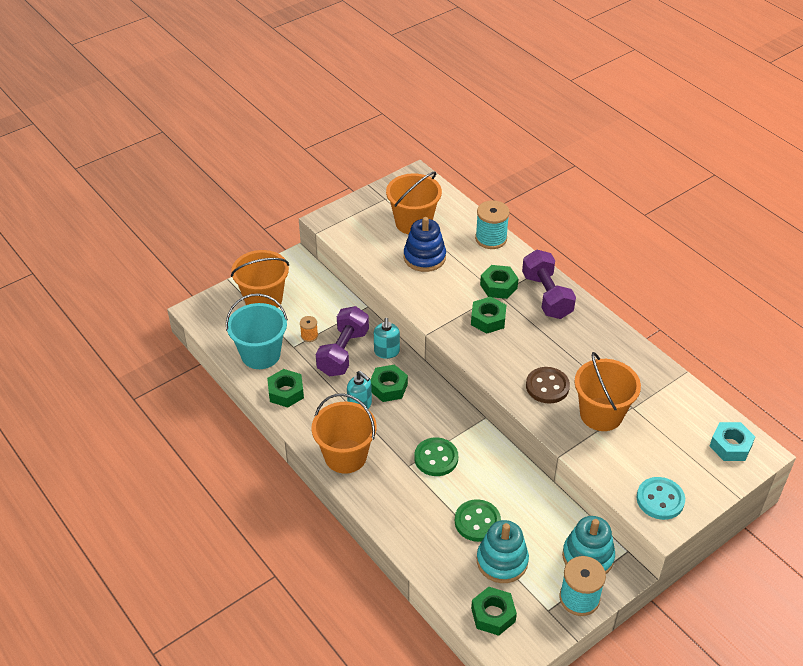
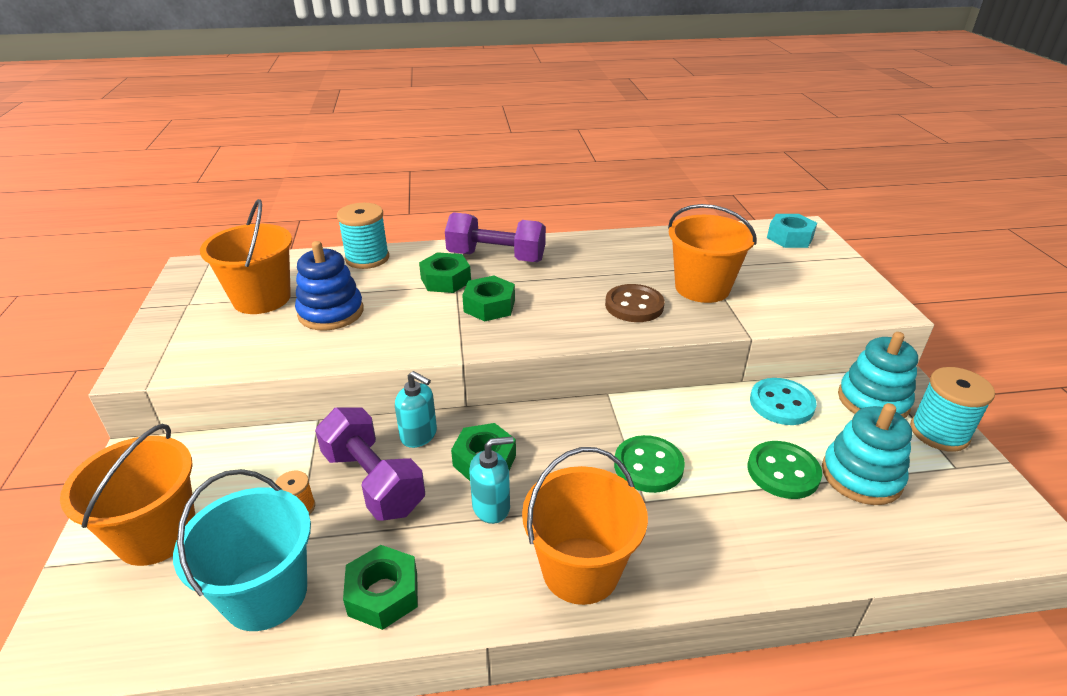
camera: 60 degrees left, 10 degrees down
green nut [471,587,517,636] -> none
turquoise button [636,477,685,520] -> turquoise button moved to [750,378,817,425]

